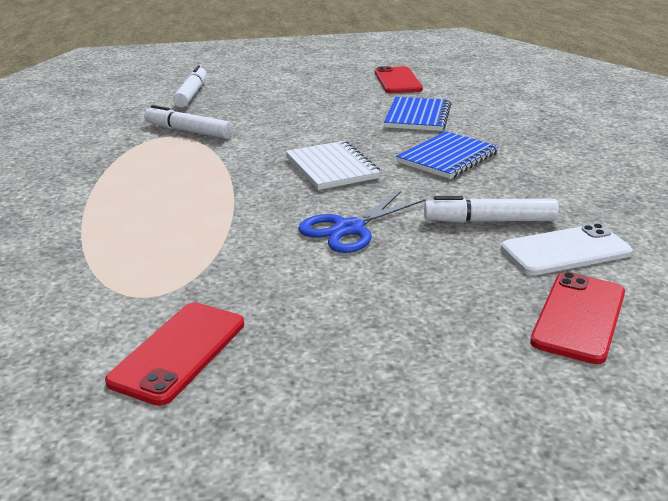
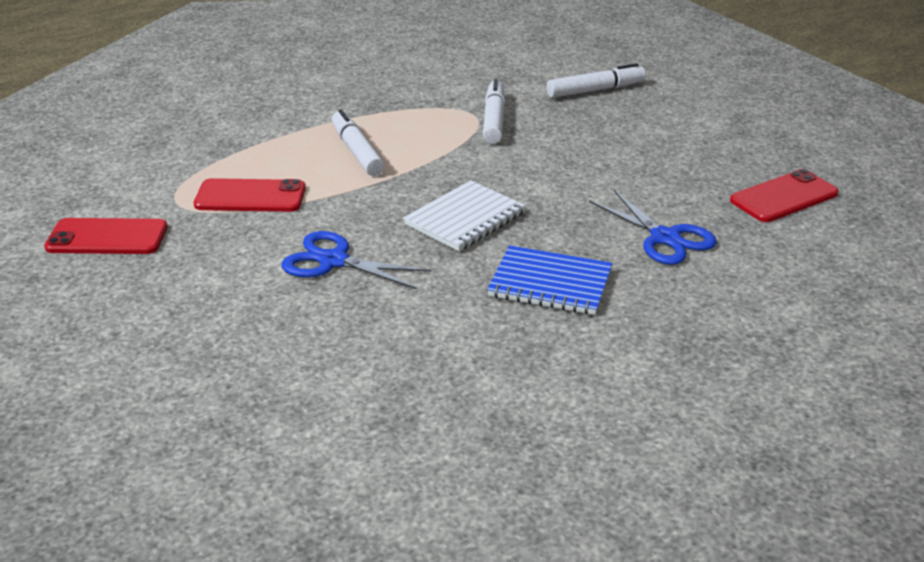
camera: 65 degrees right, 5 degrees up
blue notebook [384,97,451,131] -> blue scissors [589,190,717,265]
white marker [424,196,559,223] -> white marker moved to [332,109,385,176]
white phone [501,223,633,275] -> none
red phone [530,272,625,364] -> red phone moved to [194,178,306,212]

